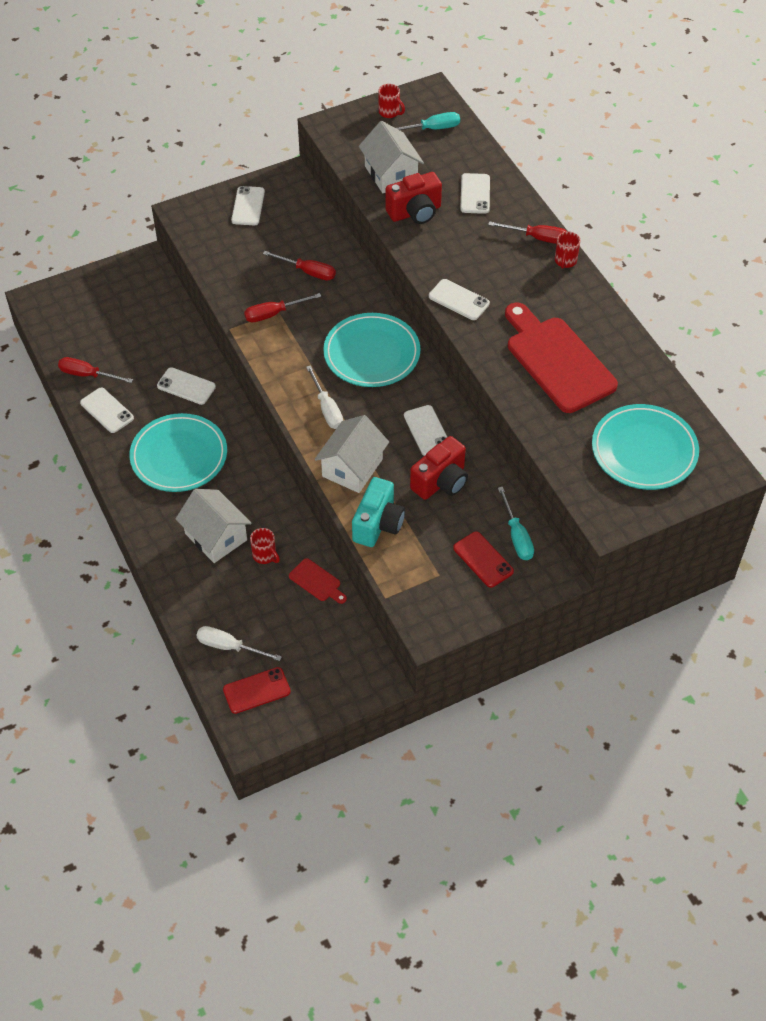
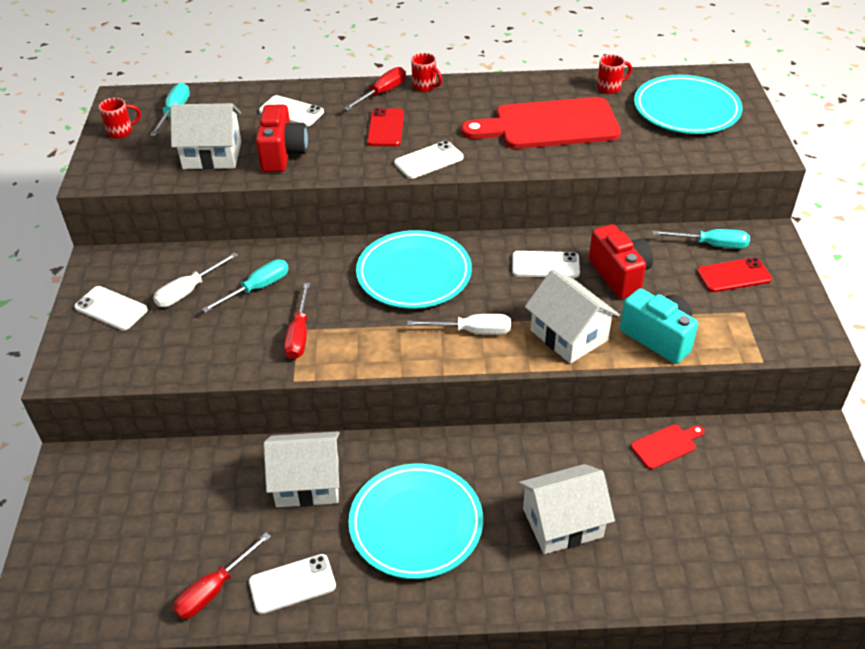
camera: 65 degrees left, 10 degrees down
white phone [157,367,216,405] -> white house [264,431,340,507]
white screwdriver [196,626,282,661] -> white screwdriver moved to [153,252,238,307]
red phone [223,667,291,714] -> red phone moved to [367,108,404,146]
red mug [250,528,280,564] -> red mug moved to [597,54,632,94]
red screwdriver [263,251,336,281] -> turquoise screwdriver [202,259,289,313]

